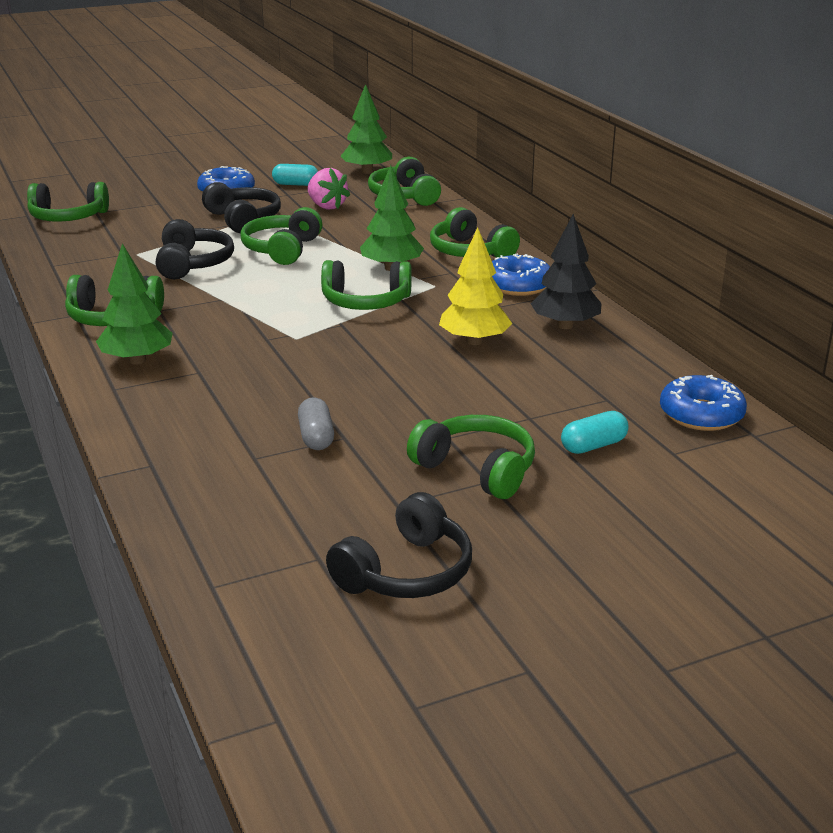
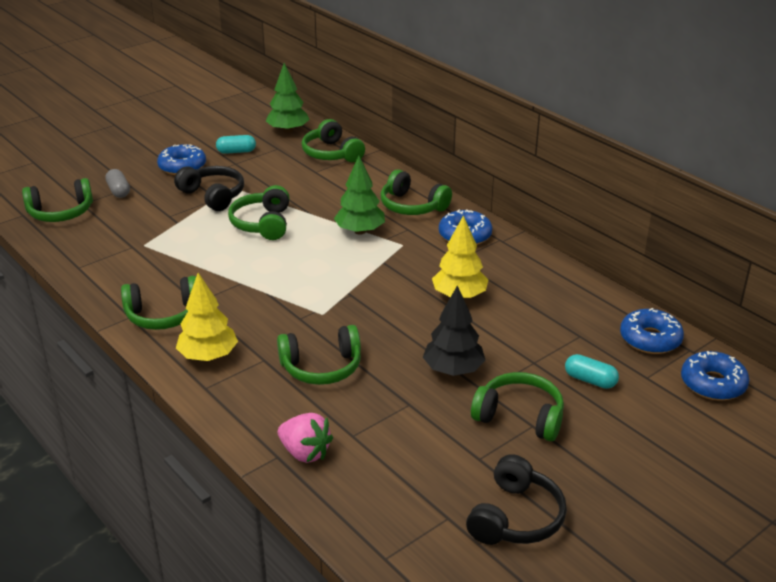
camera: 15 degrees left, 5 degrees up
green tree [96,243,173,364] -> yellow tree [176,273,238,361]
black headphones [156,219,234,279] -> none
grey capsule [298,397,334,450] -> grey capsule moved to [105,169,130,198]
pink strawberry [307,168,350,210] -> pink strawberry moved to [278,413,333,463]
green headphones [321,260,412,310] -> green headphones moved to [277,325,361,385]
black tree [531,214,602,329] -> black tree moved to [423,285,485,376]
turquoise capsule [561,411,629,454] -> turquoise capsule turned 75 degrees clockwise [565,354,619,389]
none -> blue donut [681,351,749,401]

